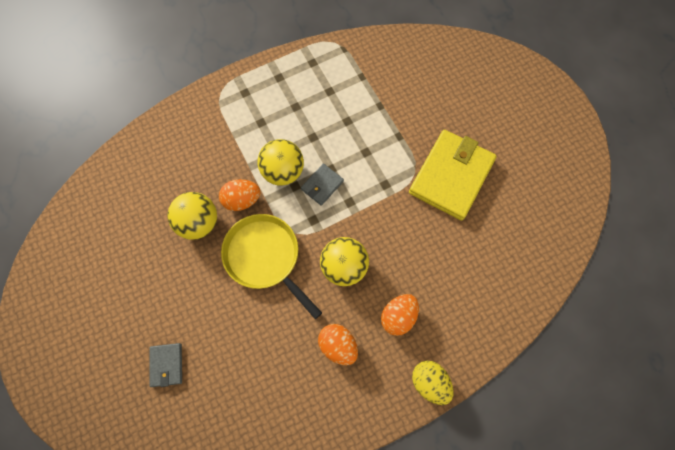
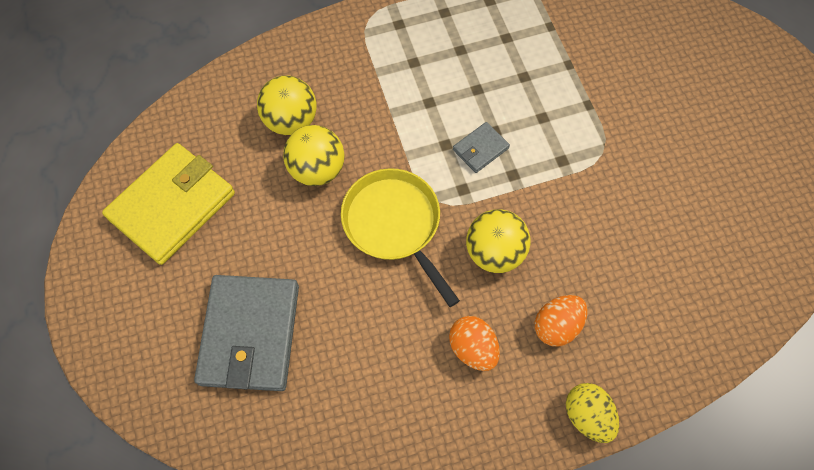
camera: 10 degrees right, 5 degrees down
grey wallet [149,343,182,387] -> grey wallet [194,275,299,391], size x2.18
orange egg [219,179,260,211] -> none
yellow ball [257,139,304,186] -> yellow ball moved to [257,75,317,135]
yellow wallet [409,130,497,221] -> yellow wallet moved to [102,143,235,265]

